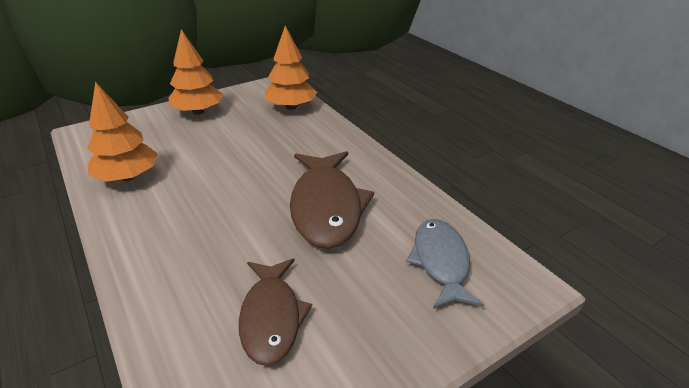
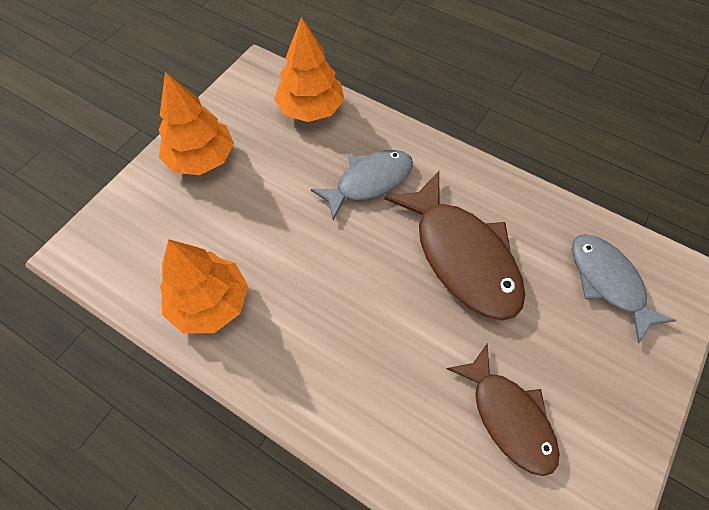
camera: 25 degrees left, 25 degrees up
none -> grey fish [311,150,413,221]

